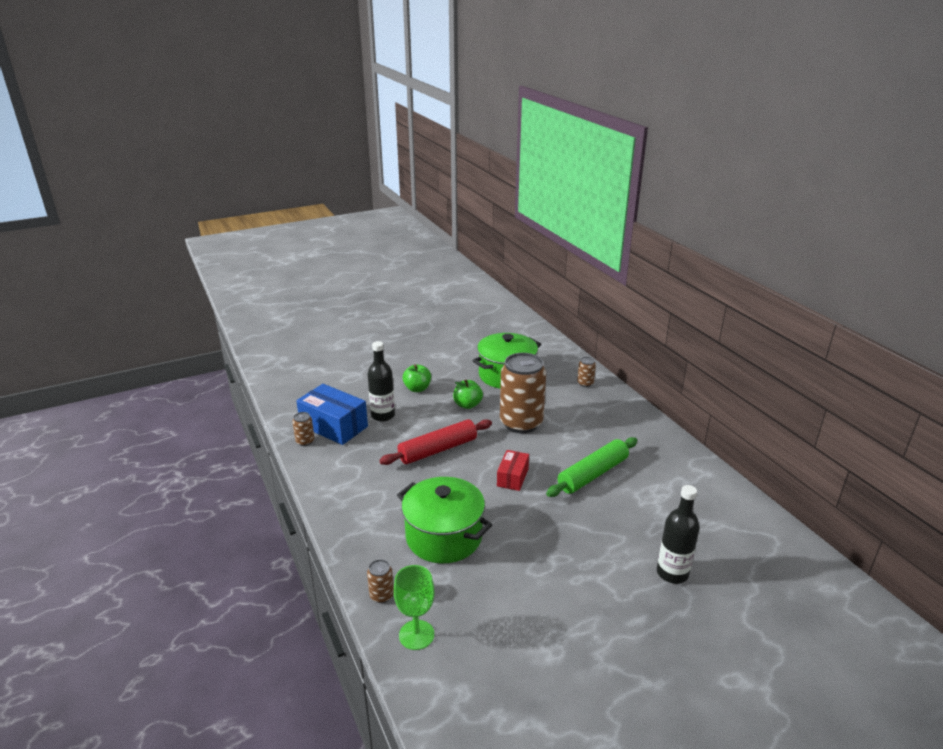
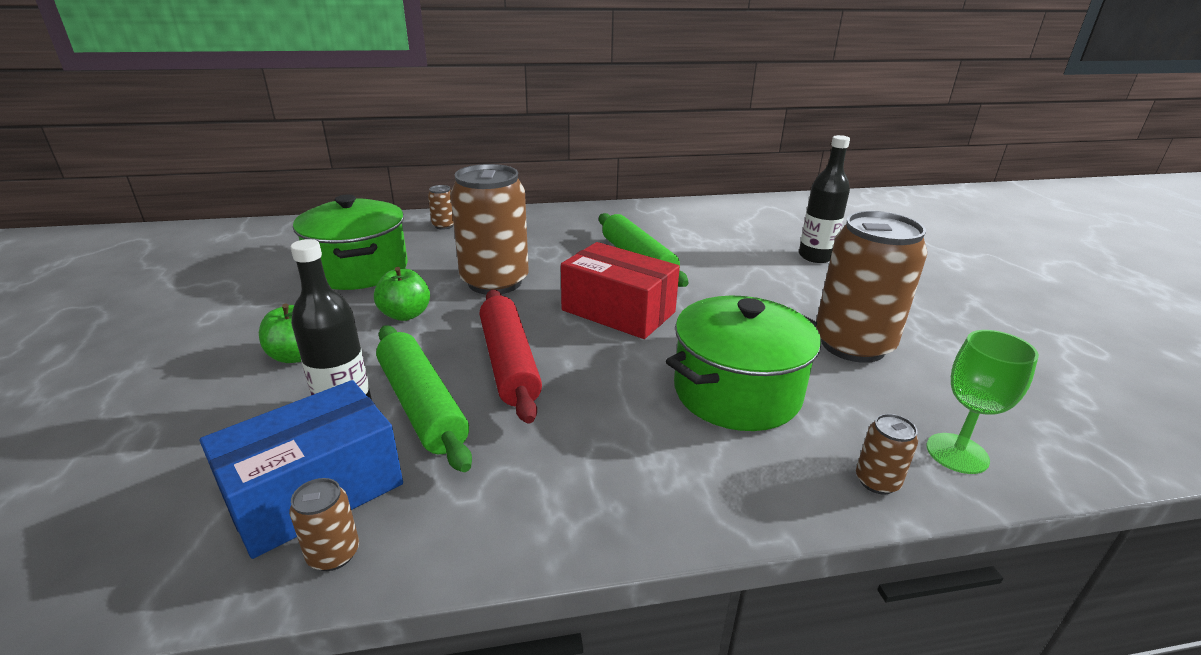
camera: 75 degrees left, 0 degrees up
red box [497,450,529,491] -> red box [561,242,680,339], size x1.77
none -> green rolling pin [376,326,472,472]
none -> brown can [816,211,927,363]

